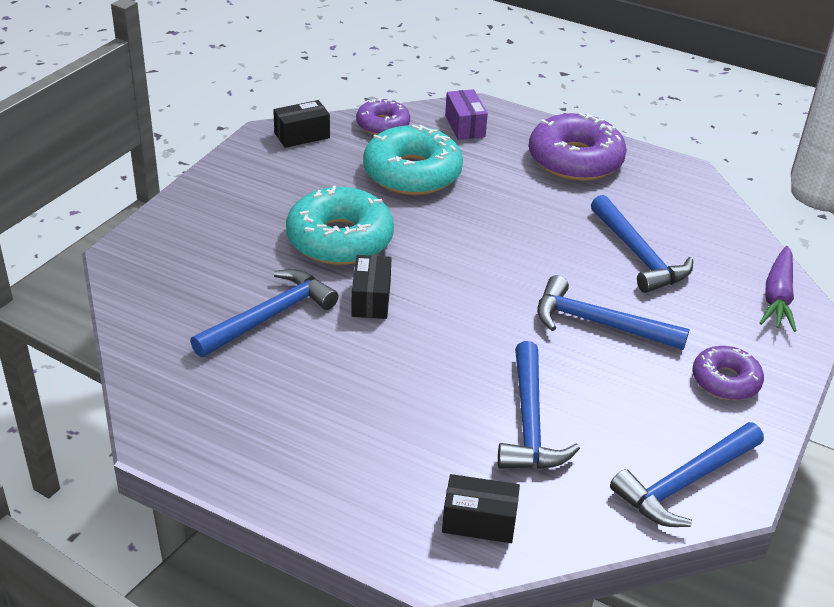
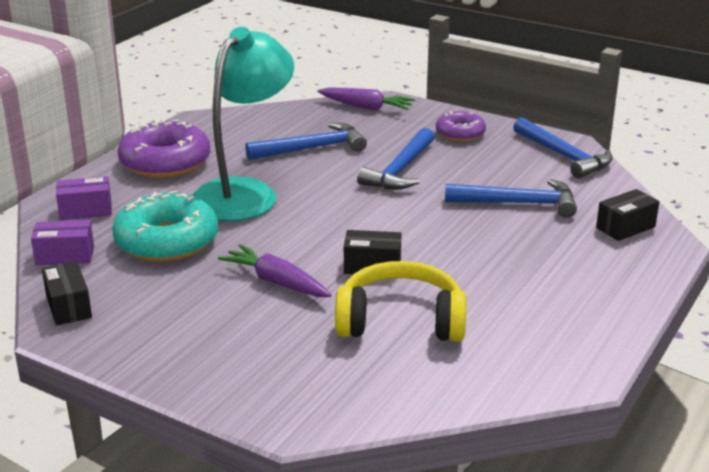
camera: 85 degrees left, 10 degrees down
blue hammer [190,269,339,357] -> yellow headphones [335,261,466,341]
turquoise donut [286,185,394,265] -> purple carrot [218,244,331,297]
purple donut [356,98,410,135] -> purple box [31,220,94,266]
black box [442,474,520,543] -> black box turned 45 degrees clockwise [596,189,659,241]
none -> turquoise lamp [192,27,294,221]

